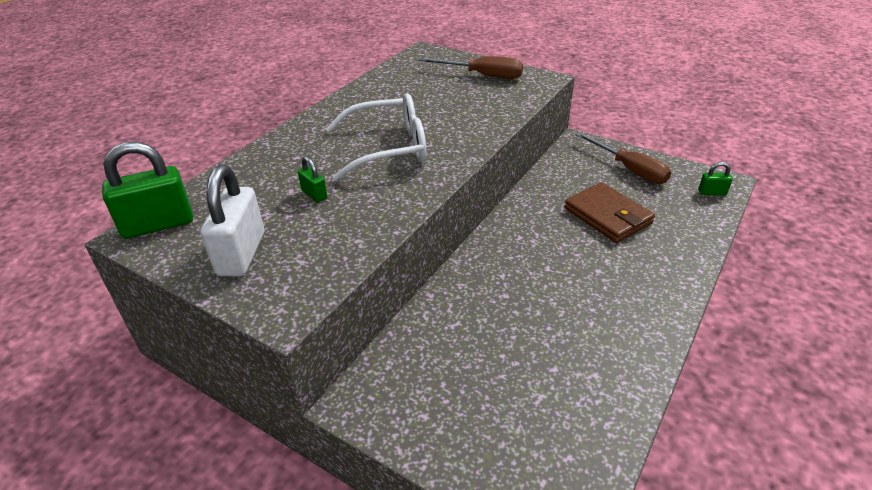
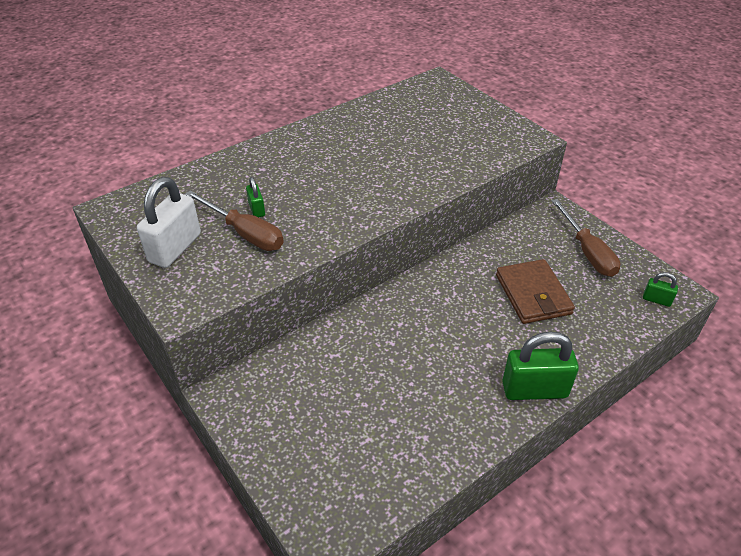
camera: 20 degrees right, 5 degrees up
green padlock [102,142,193,239] -> green padlock moved to [502,332,579,400]
white glasses [326,93,427,181] -> none
brown screwdriver [418,56,523,79] -> brown screwdriver moved to [185,190,284,251]

